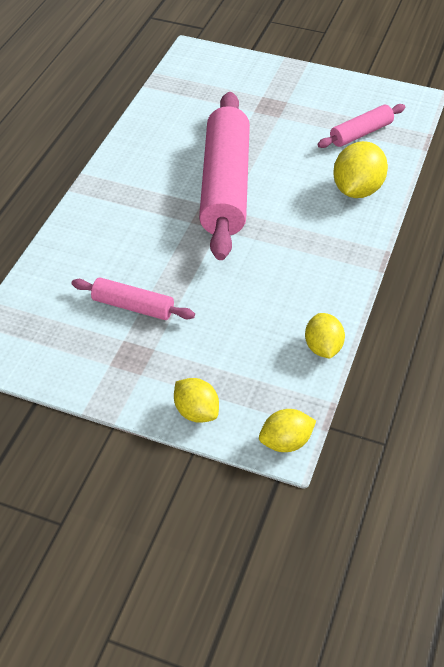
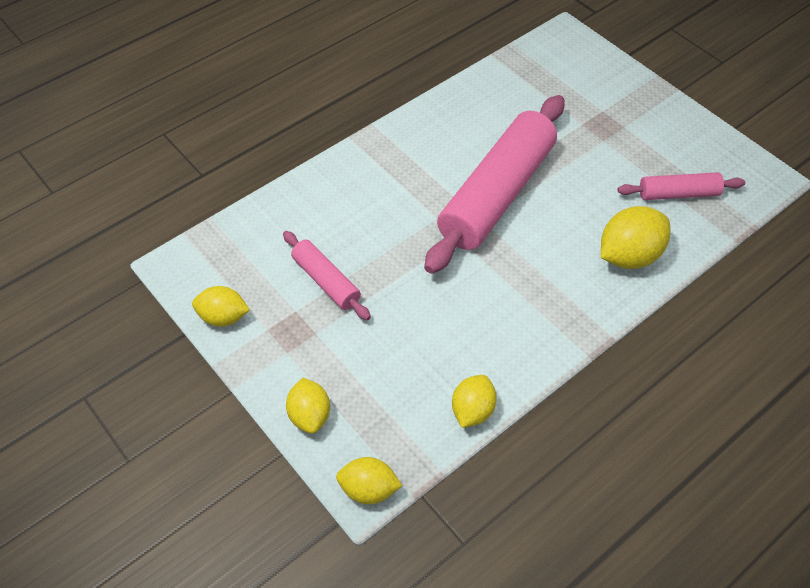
camera: 30 degrees right, 5 degrees up
none -> yellow lemon [192,286,250,327]

